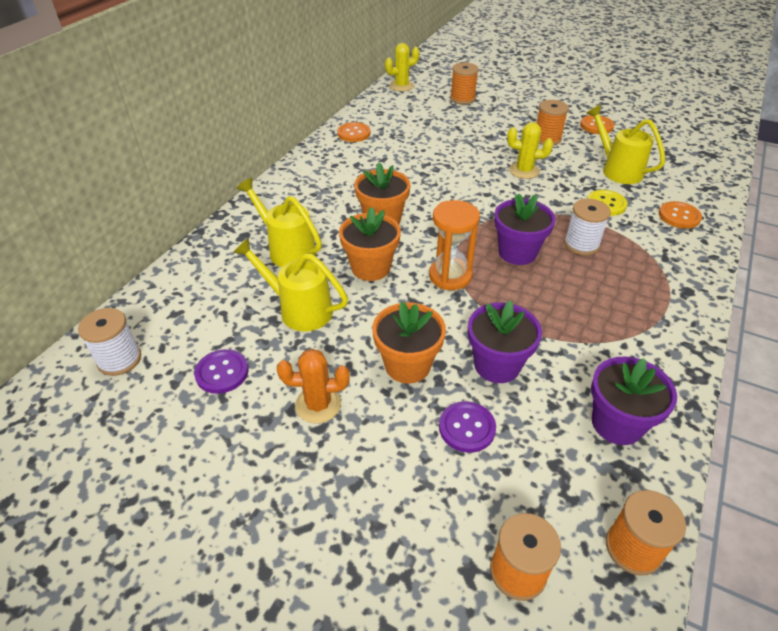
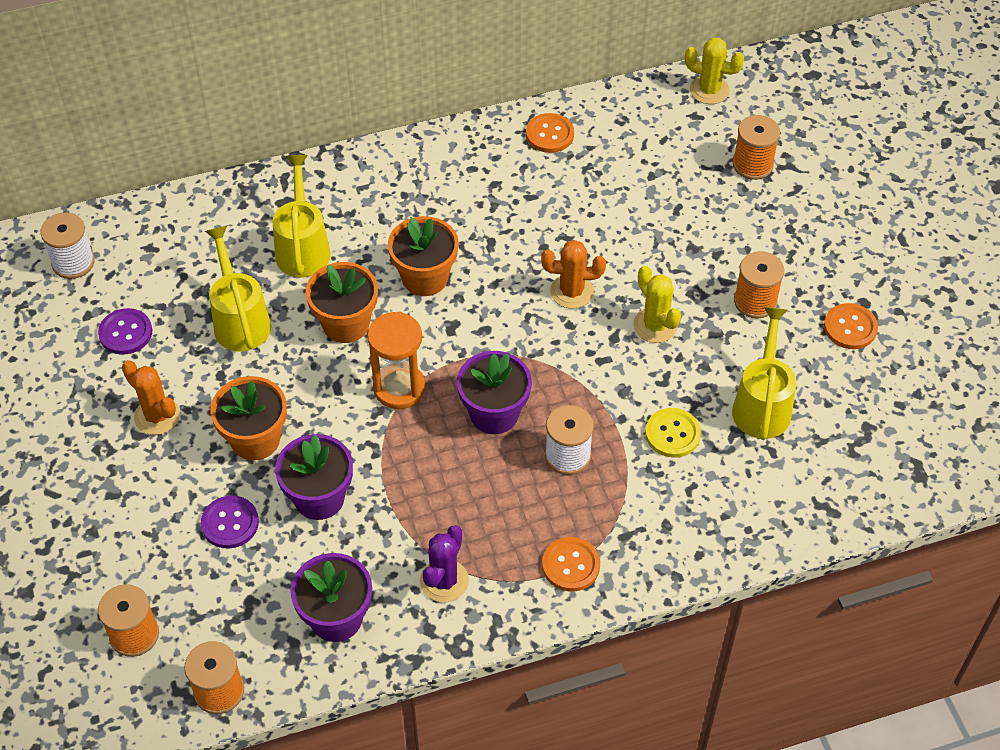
camera: 45 degrees right, 10 degrees up
orange button [659,201,702,229] -> orange button moved to [542,537,600,591]
none -> purple cactus [420,525,469,602]
none -> orange cactus [541,240,606,309]

